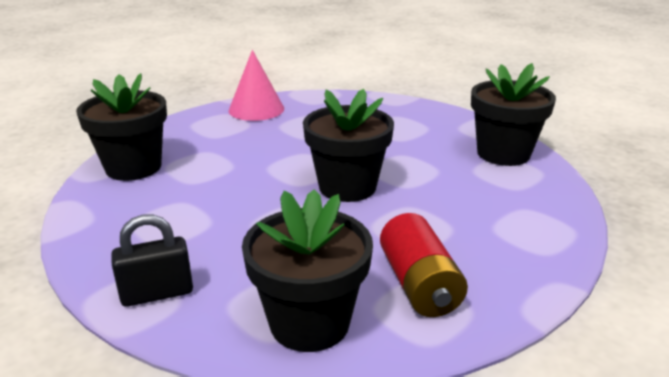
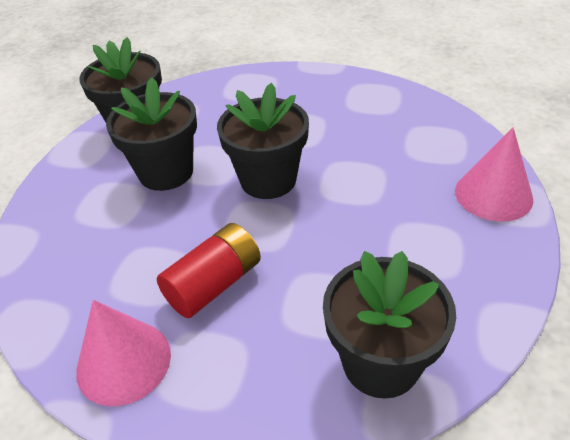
camera: 120 degrees left, 15 degrees up
black padlock [111,214,193,307] -> pink cone [455,127,533,222]
black flower pot [242,189,373,352] -> black flower pot moved to [106,78,197,191]
red battery [380,213,468,317] -> red battery moved to [156,223,261,318]

